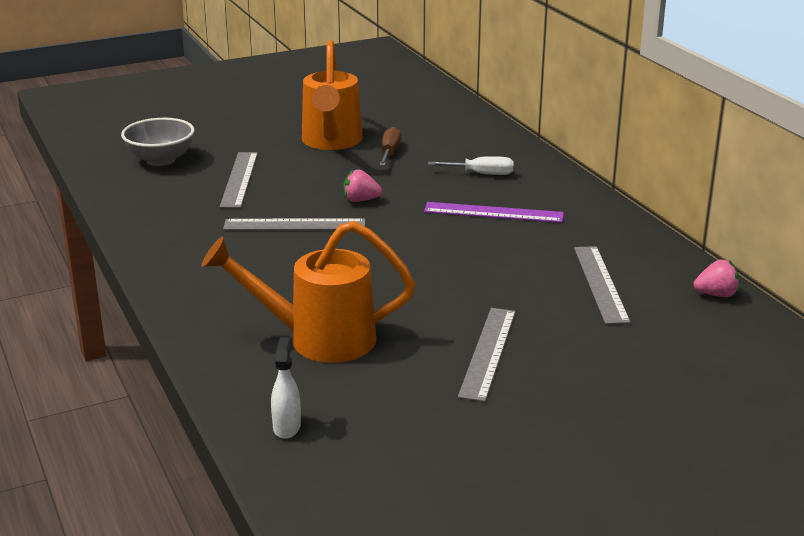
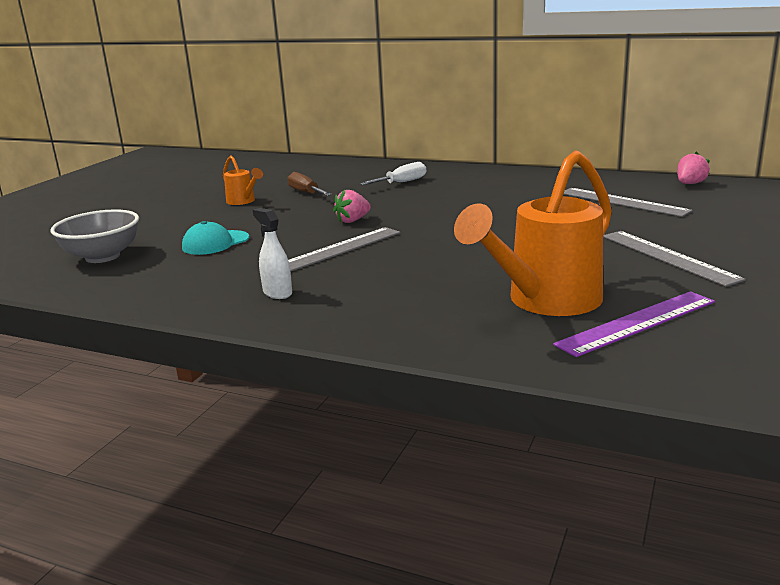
camera: 40 degrees left, 5 degrees down
grey ruler [219,152,258,208] -> turquoise cap [182,221,249,255]
white spray bottle [271,337,301,439] -> white spray bottle moved to [253,208,292,299]
orange watering can [302,40,363,150] -> orange watering can [223,156,263,205], size x0.47
purple ruler [424,202,564,223] -> purple ruler moved to [553,291,715,357]

